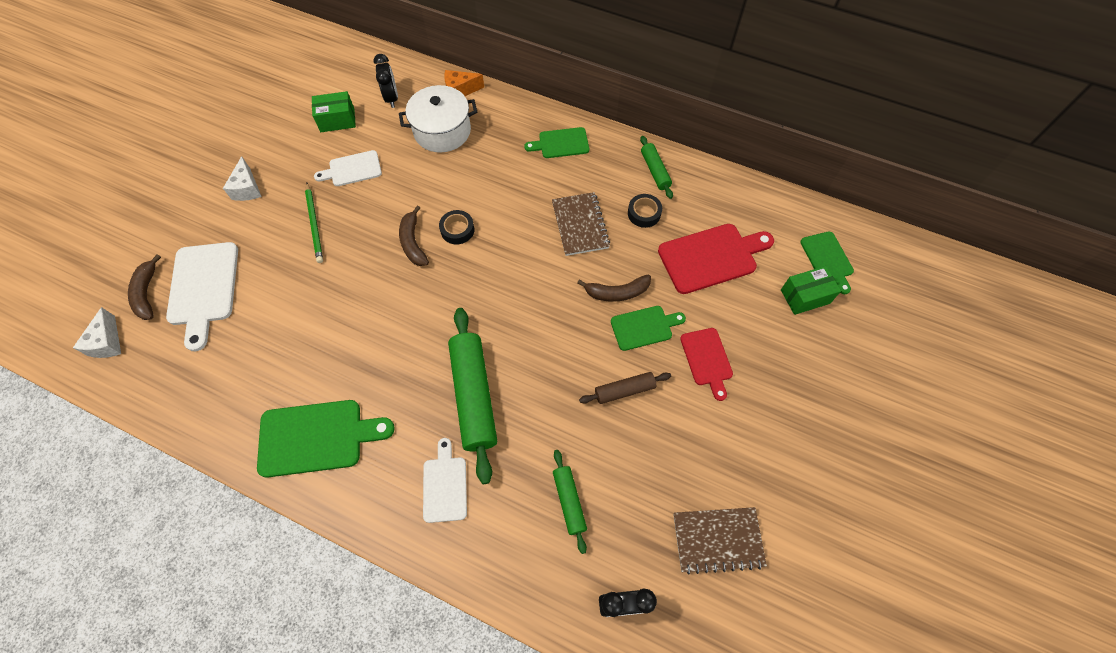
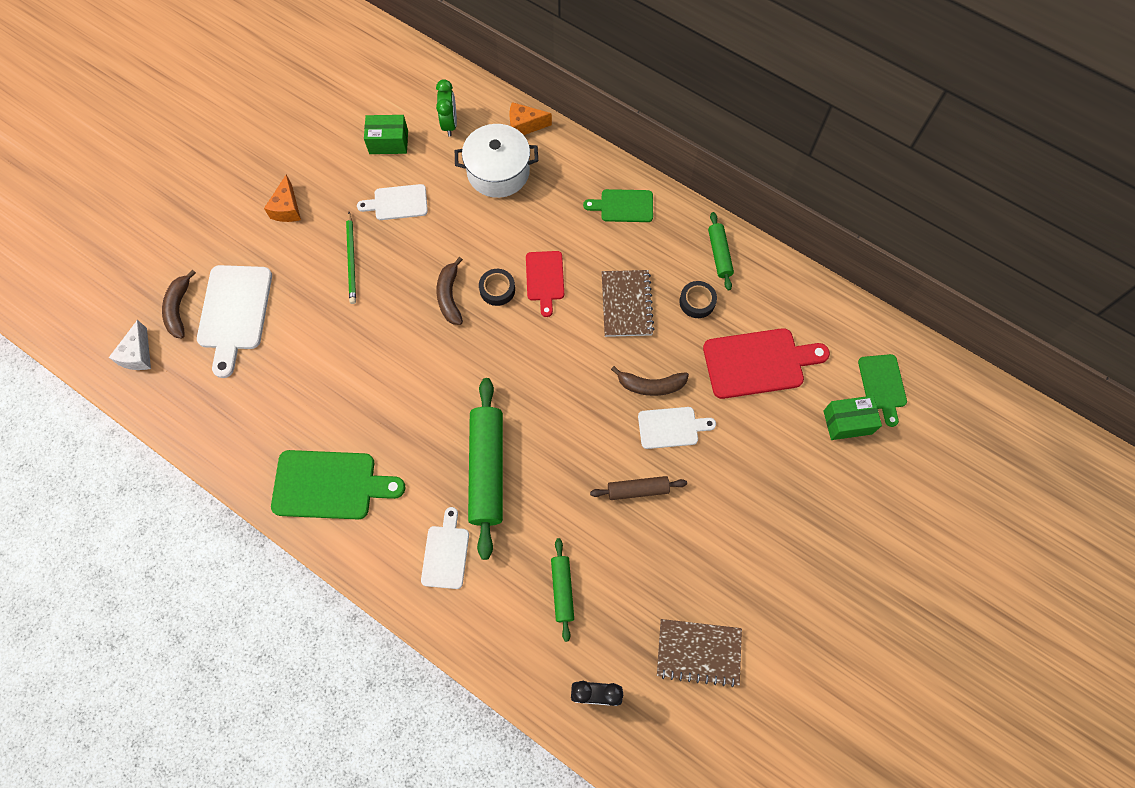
camera: 10 degrees right, 5 degrees up
white cheese [223,156,262,201] -> orange cheese [264,174,301,222]
black clock [374,54,398,108] -> green clock [436,79,457,136]
green cutting board [611,306,686,351] -> white cutting board [638,407,716,449]
red cutting board [680,328,733,401] -> red cutting board moved to [526,251,564,317]

